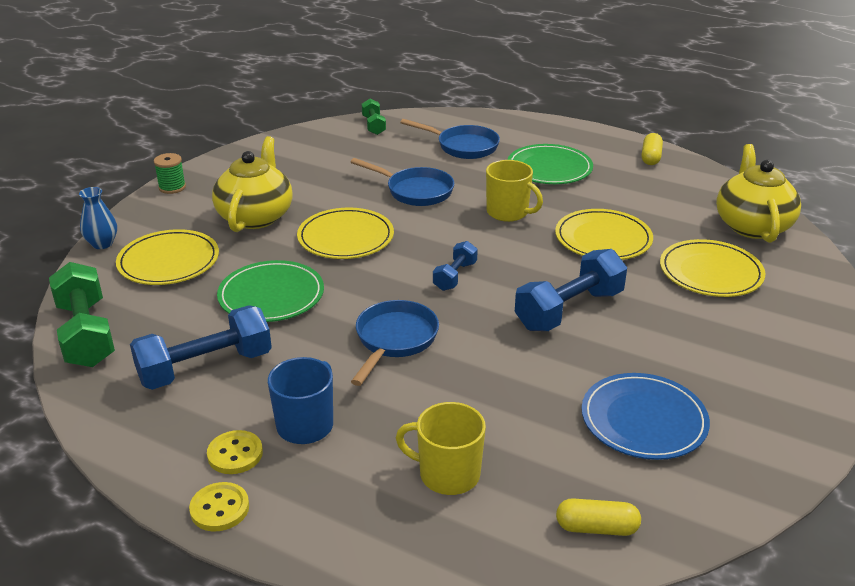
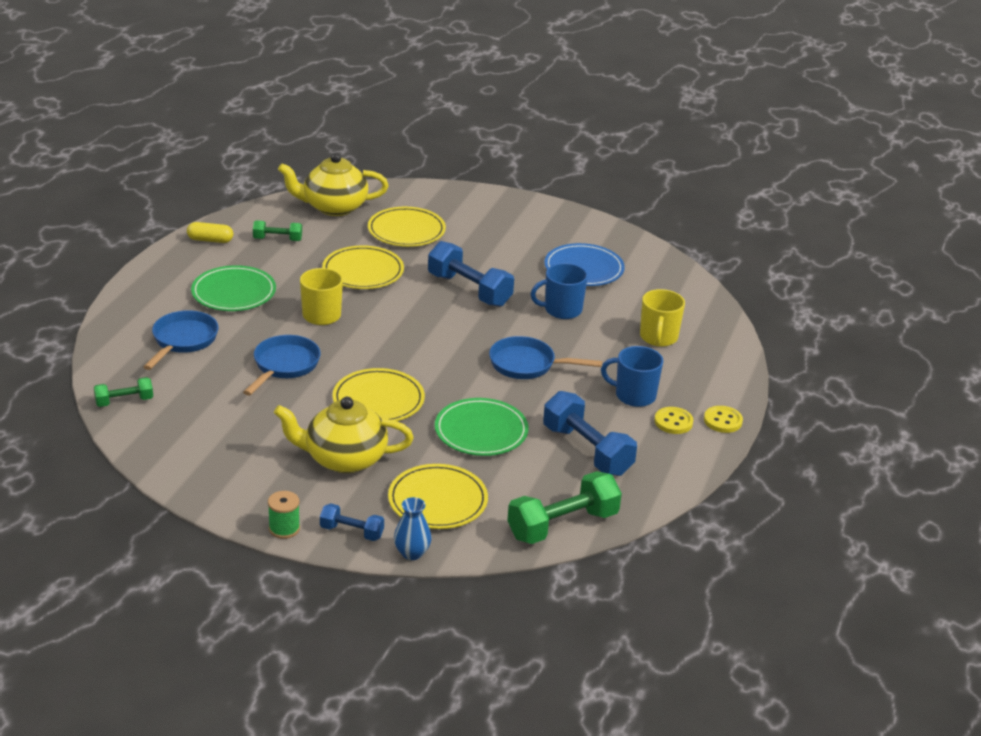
camera: 100 degrees left, 0 degrees up
blue dumbbell [433,241,478,291] -> blue dumbbell moved to [320,503,384,541]
yellow capsule [556,498,641,536] -> none
none -> green dumbbell [253,220,302,241]
none -> blue mug [531,263,588,319]

